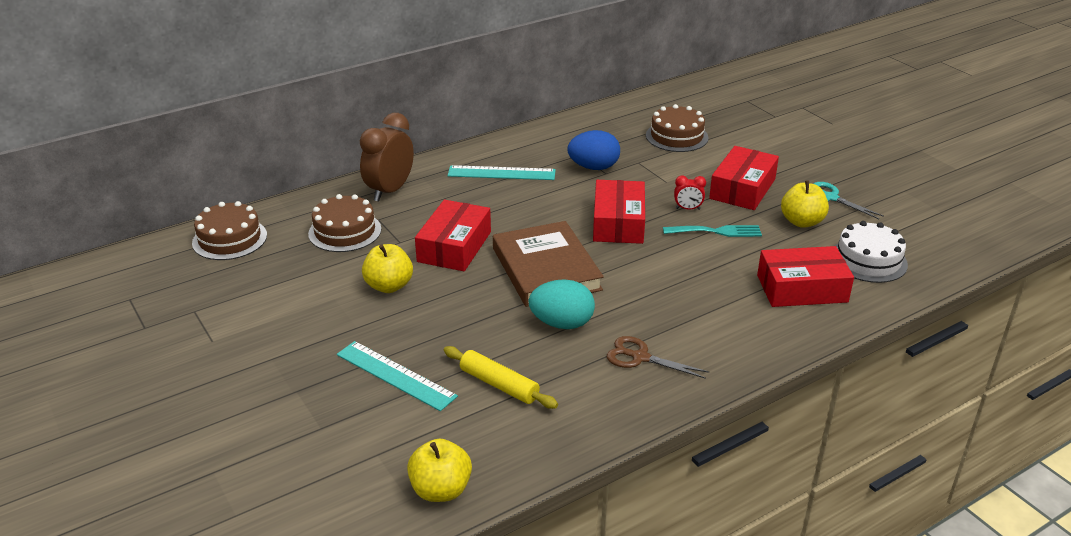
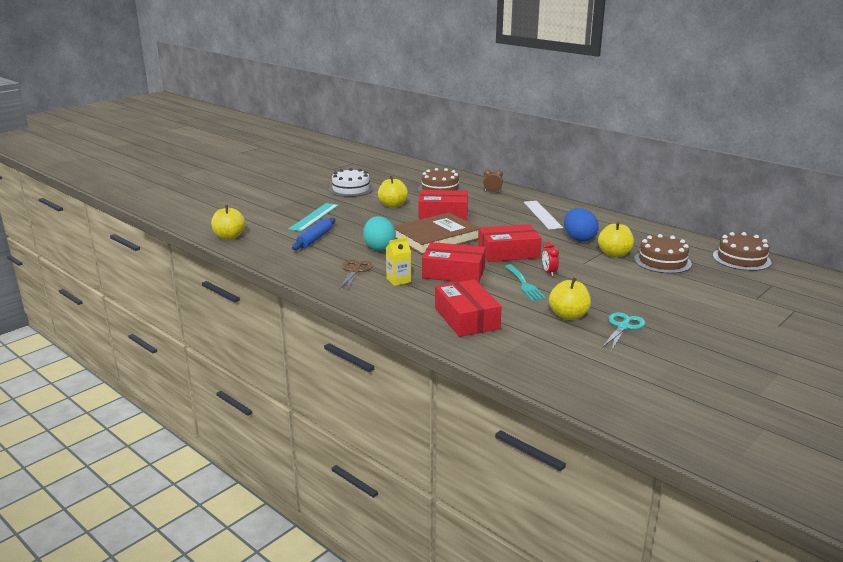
camera: 75 degrees right, 10 degrees down
brown cake [192,201,267,260] -> brown cake moved to [713,232,771,271]
brown clock [360,113,414,202] -> brown clock [483,169,503,193], size x0.47
yellow rolling pin [444,346,558,409] -> blue rolling pin [292,217,335,250]
turquoise ruler [447,165,556,180] -> white ruler [524,201,563,229]
red box [709,146,779,210] -> red box moved to [422,242,486,283]
white cake [835,221,908,283] -> white cake moved to [329,168,373,197]
none -> yellow carton [386,237,411,286]
none -> yellow apple [598,222,634,257]

